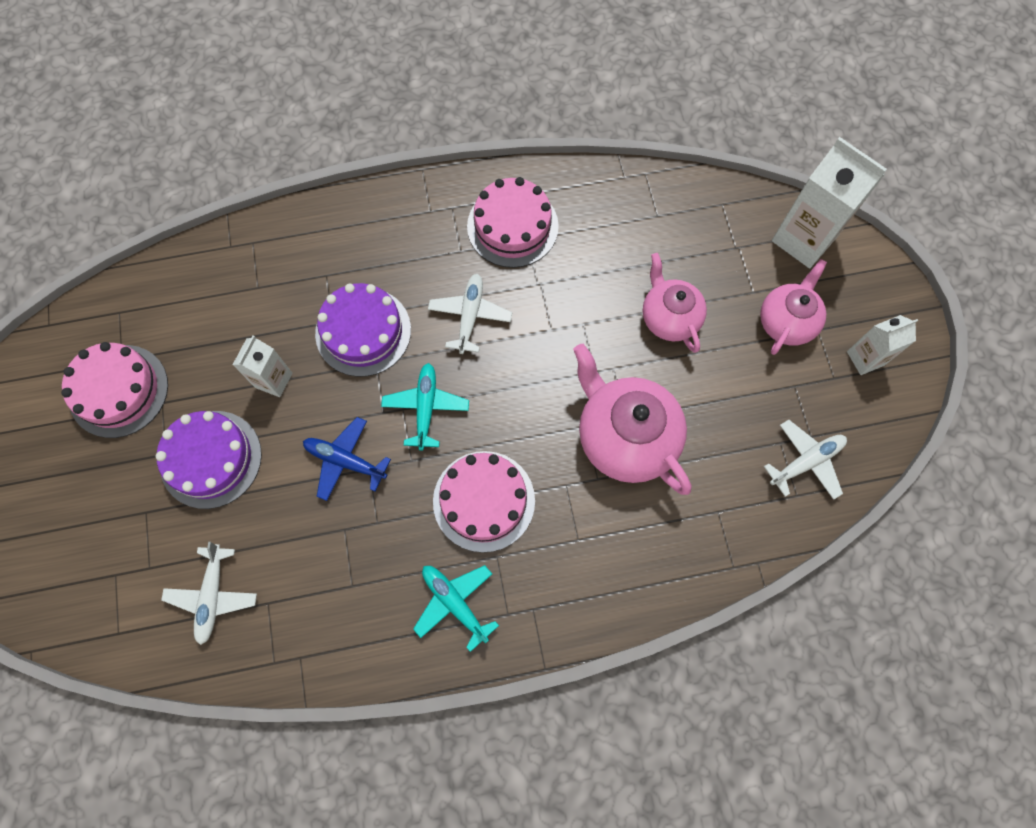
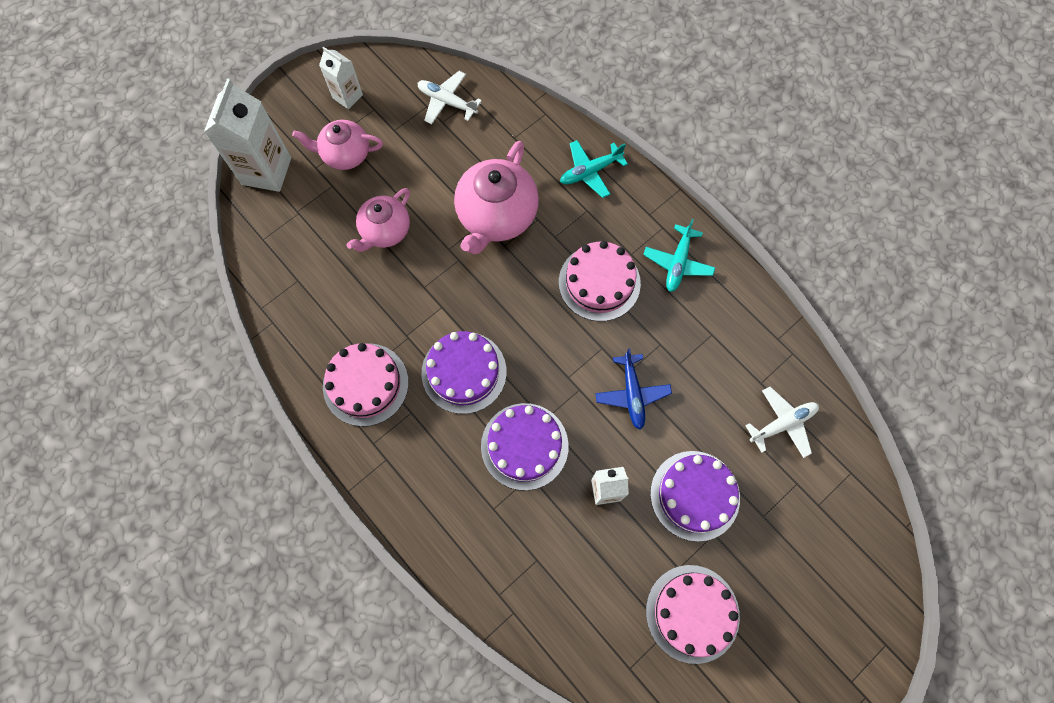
camera: 120 degrees left, 0 degrees up
turquoise plane [381,363,469,451] -> turquoise plane moved to [560,140,628,198]
white plane [428,274,512,354] -> purple cake [422,331,507,414]

